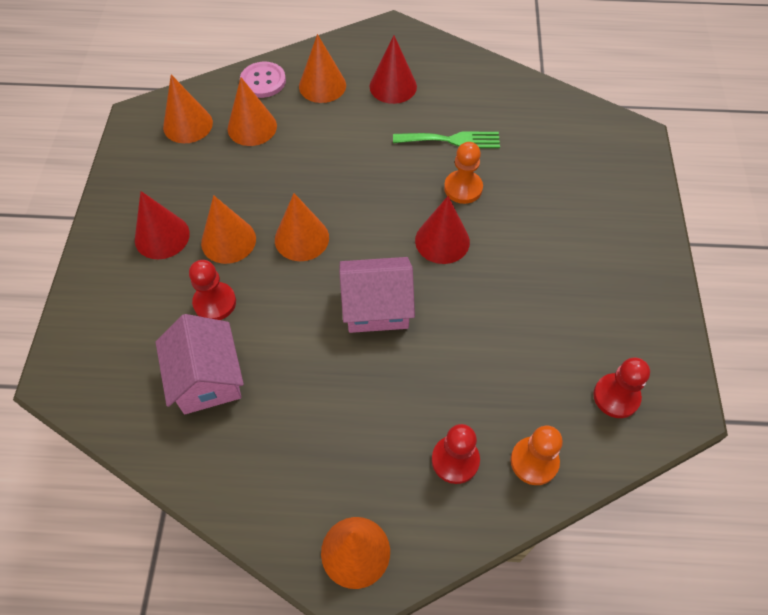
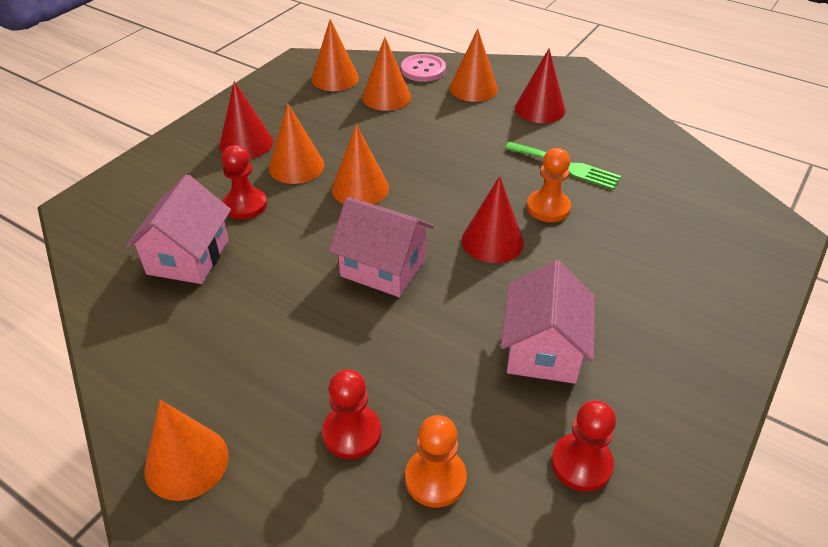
camera: 30 degrees right, 15 degrees down
none -> pink house [501,260,595,384]

